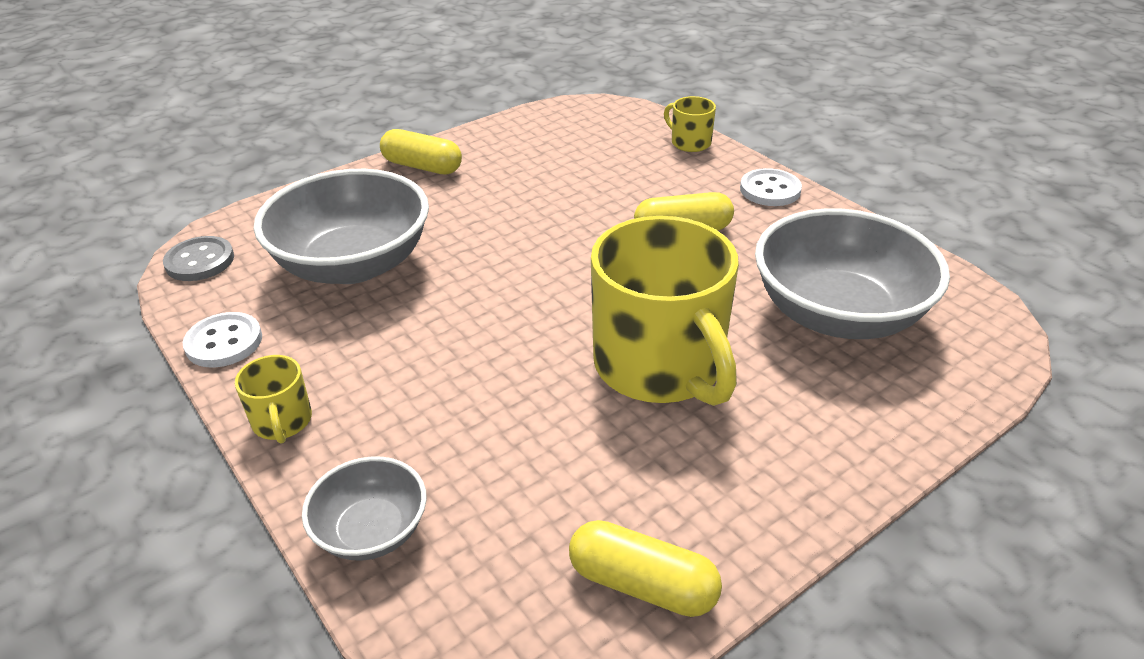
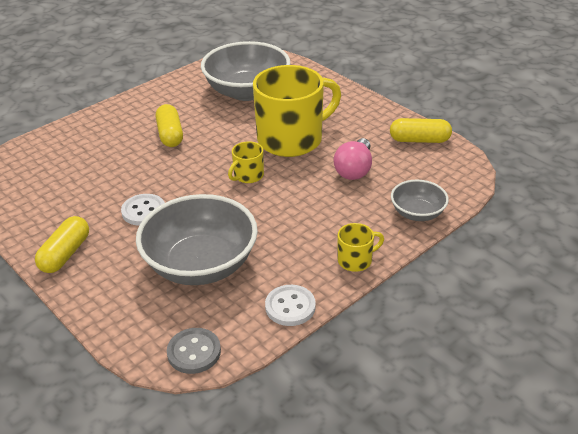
camera: 95 degrees left, 0 degrees up
yellow capsule [569,520,722,617] -> yellow capsule turned 75 degrees clockwise [390,118,452,143]
yellow mug [664,96,716,152] -> yellow mug moved to [228,141,264,183]
white button [740,168,802,206] -> white button moved to [121,194,165,226]
none -> pink light bulb [334,138,372,180]

